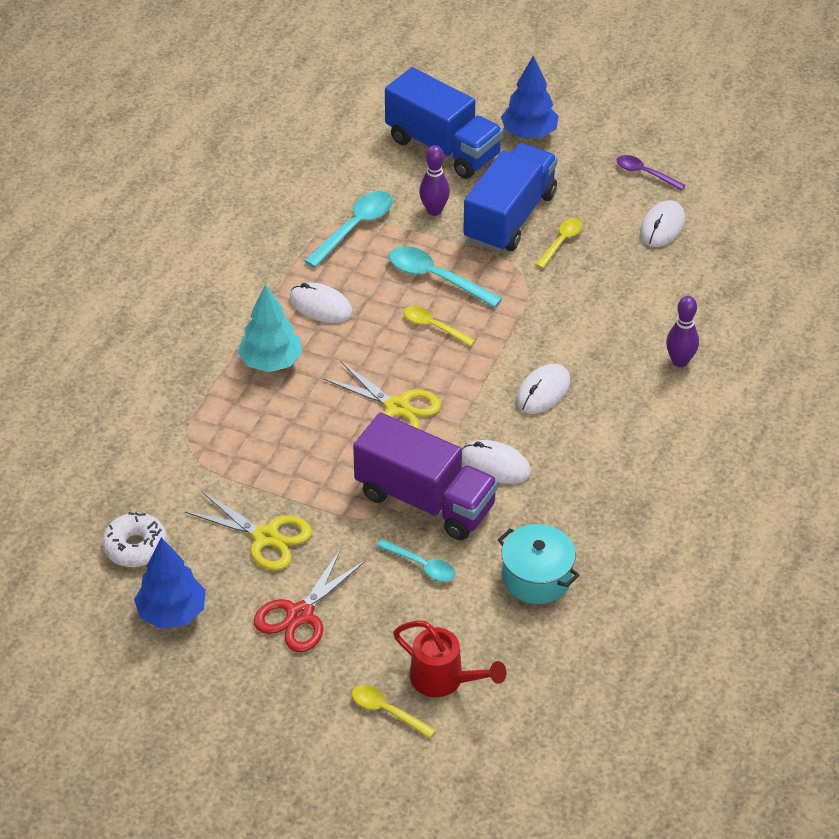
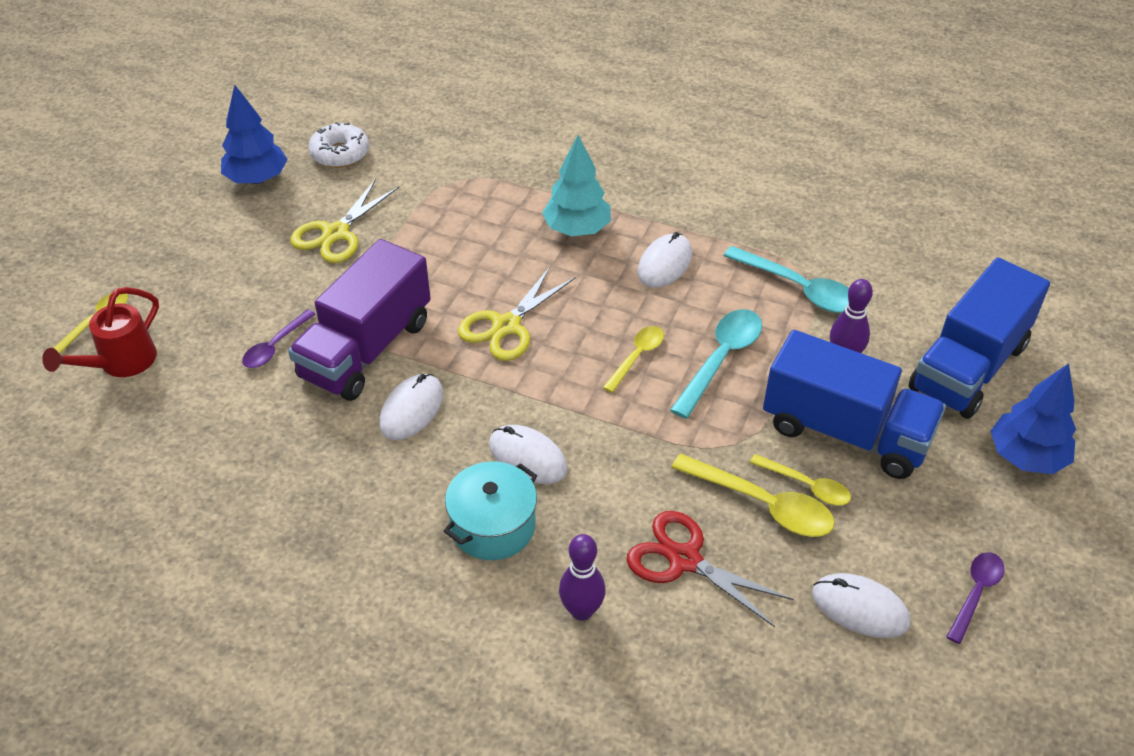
camera: 90 degrees right, 0 degrees up
red scissors [254,549,366,652] -> red scissors moved to [626,511,793,627]
turquoise spoon [377,539,456,582] -> purple spoon [242,309,316,368]
turquoise pot [498,524,580,604] -> turquoise pot moved to [444,461,537,560]
none -> yellow spoon [671,454,835,537]

